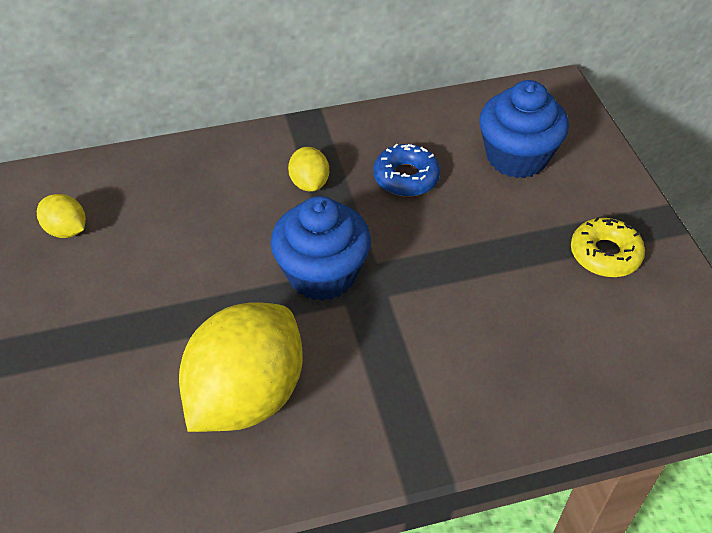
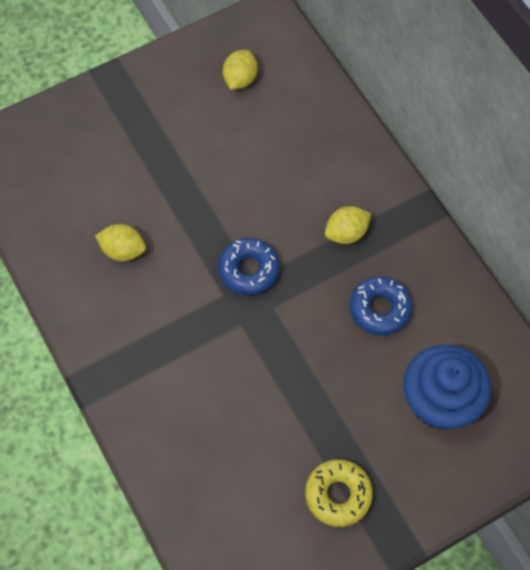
camera: 75 degrees right, 15 degrees up
yellow lemon [179,302,303,432] -> yellow lemon [95,224,146,261], size x0.45
blue cupcake [271,196,371,301] -> blue donut [218,238,280,295]

